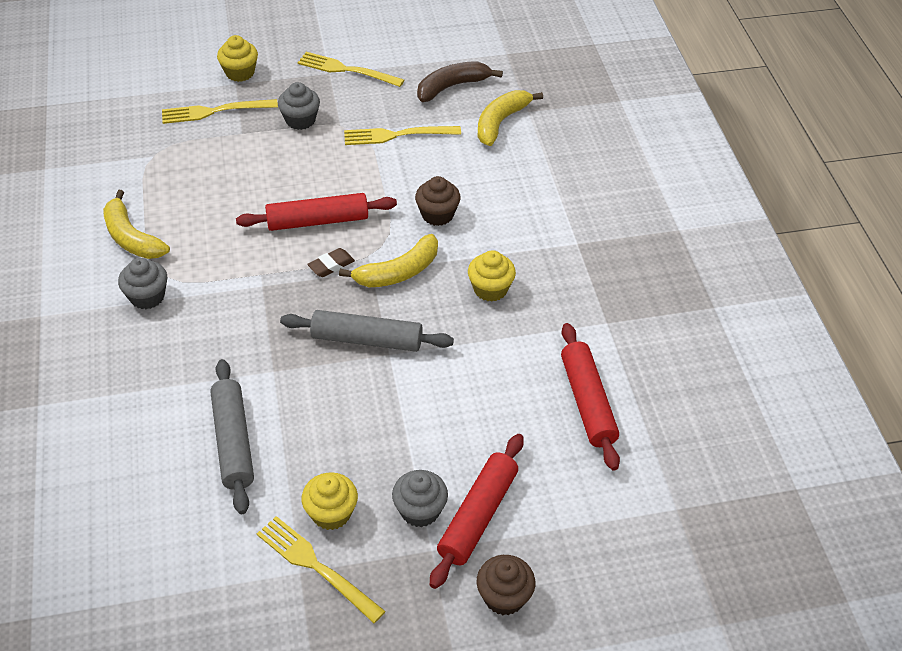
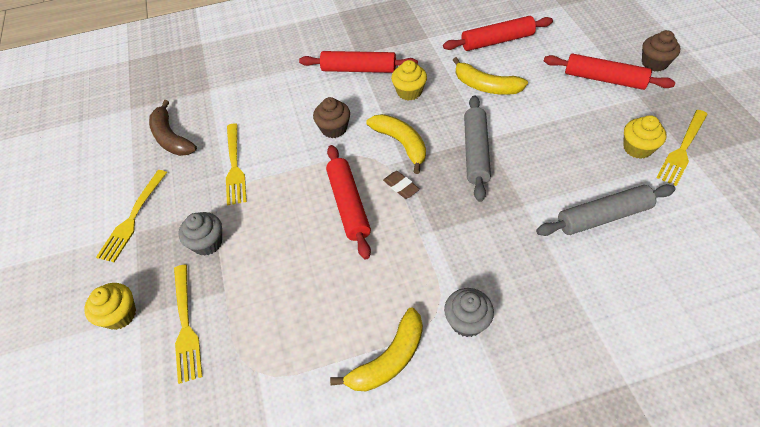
camera: 90 degrees left, 5 degrees up
grey cupcake [392,470,448,527] -> none
yellow banana [477,90,543,146] -> yellow banana moved to [453,57,528,95]
none -> red rolling pin [299,51,418,73]

